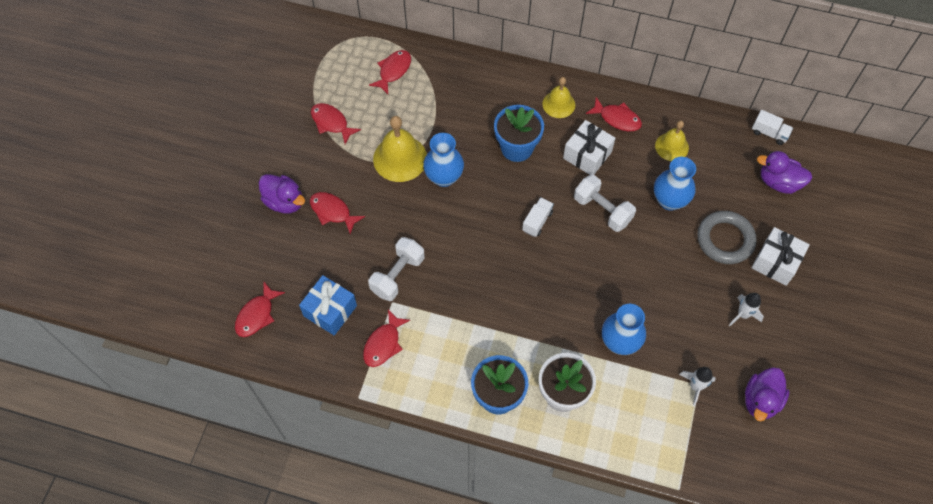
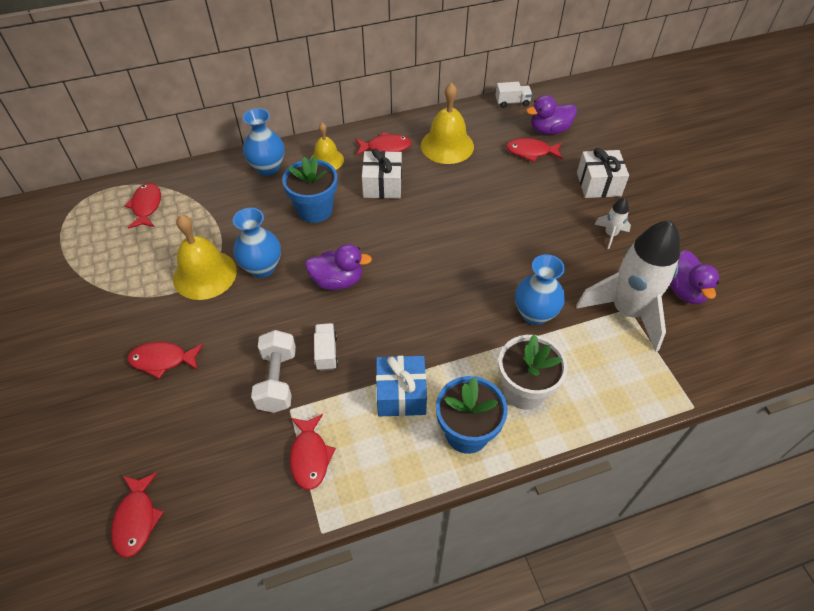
camera: 35 degrees left, 10 degrees down
purple duck [259,174,305,213] -> purple duck moved to [305,244,372,290]
blue gift [299,275,357,336] -> blue gift moved to [376,356,427,417]
red fish [311,103,361,144] -> red fish moved to [506,138,563,162]
white truck [522,197,554,237] -> white truck moved to [314,323,338,371]
white dumbbell [574,175,636,232] -> none
blue vase [654,157,696,211] -> blue vase moved to [243,108,285,176]
yellow bell [655,121,689,161] -> yellow bell [421,83,474,164], size x1.60
white rocket [679,367,716,406] -> white rocket [576,220,680,352], size x2.34
grey ring [697,211,757,264] -> none

